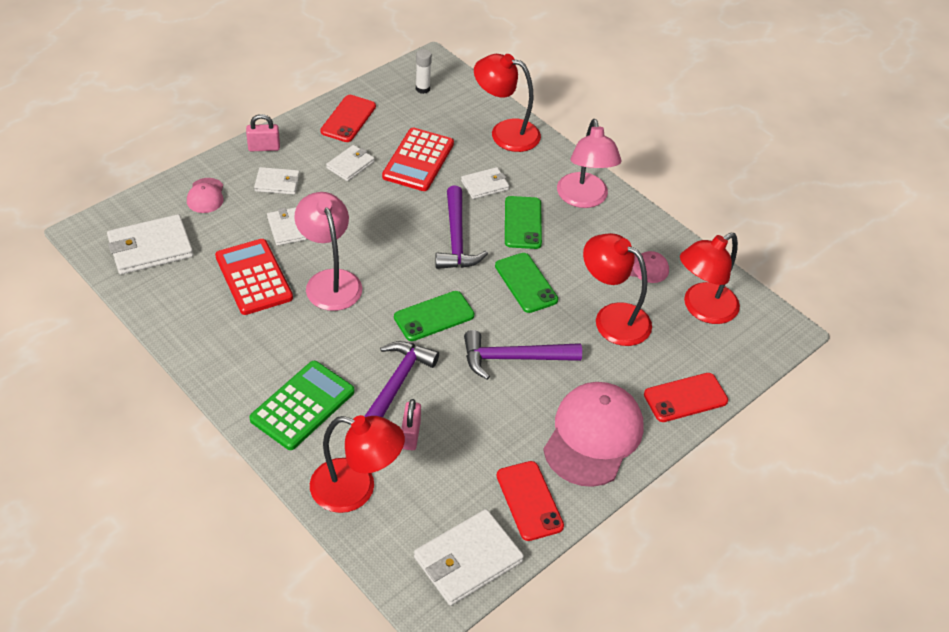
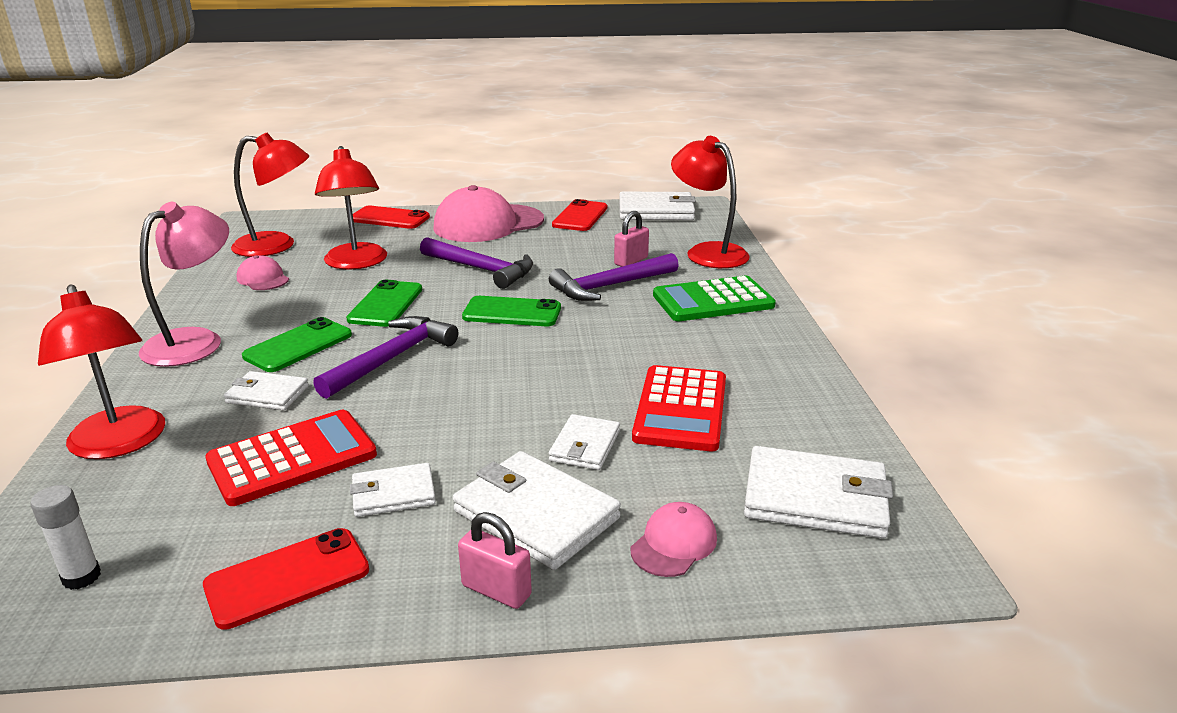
camera: 140 degrees left, 20 degrees down
white wallet [254,167,300,195] -> white wallet [453,451,621,570], size x1.70
pink lamp [294,192,362,311] -> none

